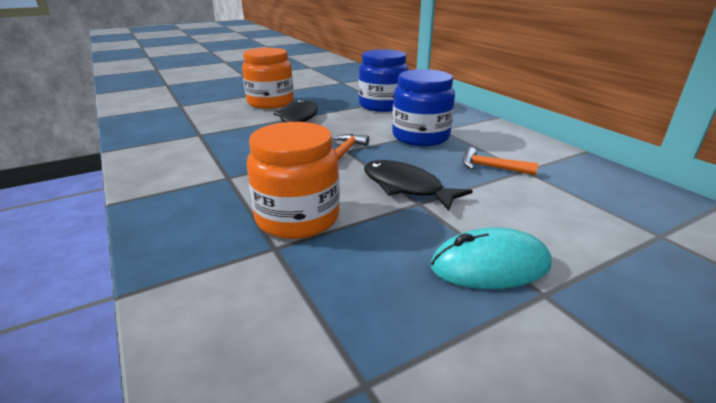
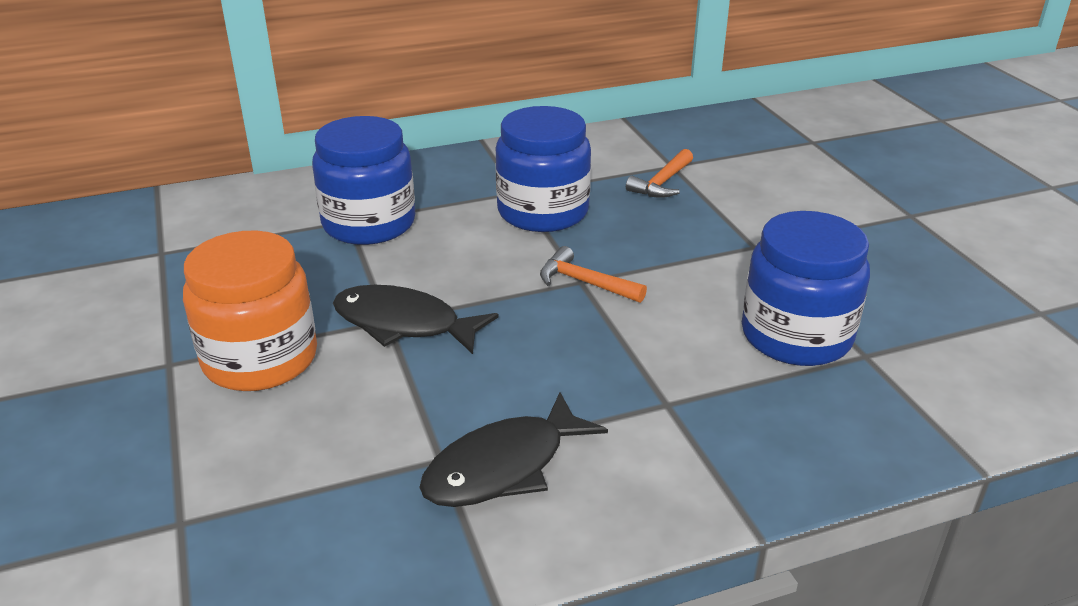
camera: 80 degrees left, 5 degrees up
orange jar [247,122,340,239] -> blue jar [742,211,870,366]
black fish [364,160,473,211] -> black fish moved to [419,392,608,507]
turquoise mouse [431,227,552,289] -> none

